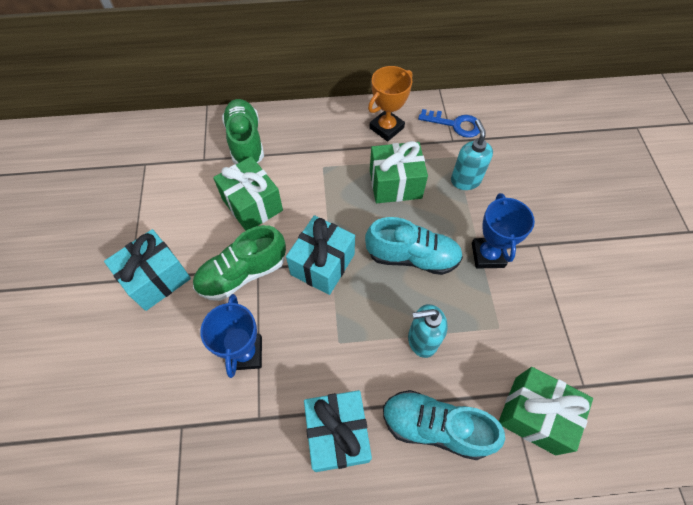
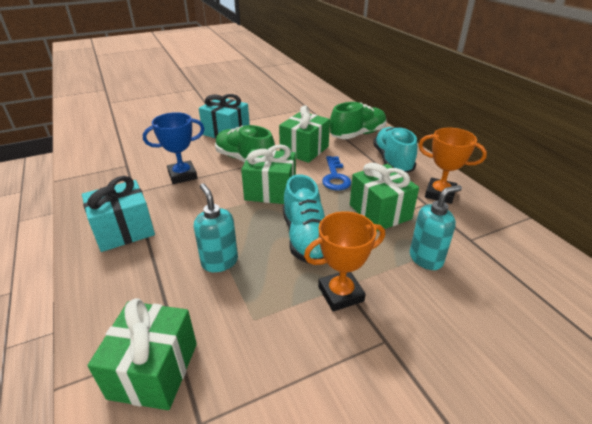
camera: 70 degrees right, 25 degrees down
turquoise gift [286,215,355,295] -> green gift [241,144,296,204]
turquoise shoe [383,390,505,460] -> turquoise shoe moved to [373,127,417,173]
blue key [418,109,480,138] -> blue key moved to [322,156,351,191]
blue trophy [472,193,535,269] -> orange trophy [304,211,385,311]

